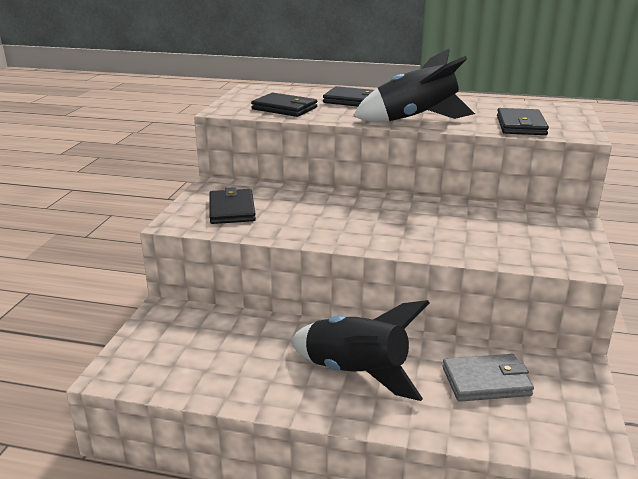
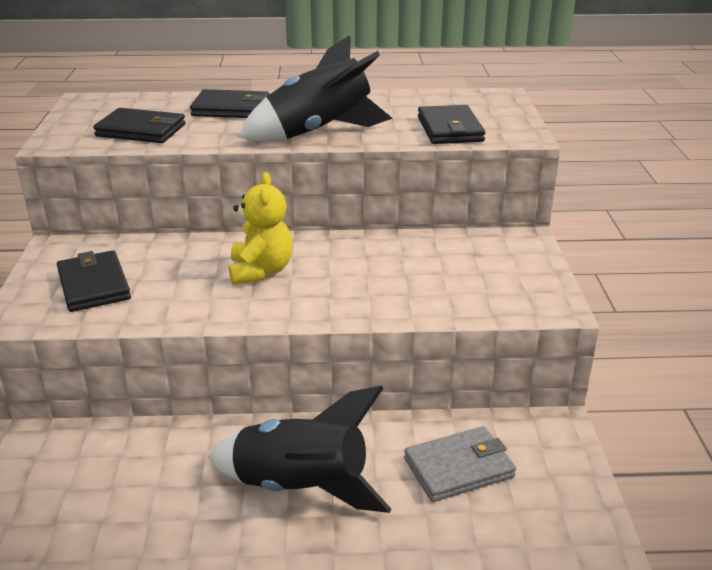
camera: 15 degrees left, 5 degrees up
none -> yellow teddy bear [229,172,293,285]

